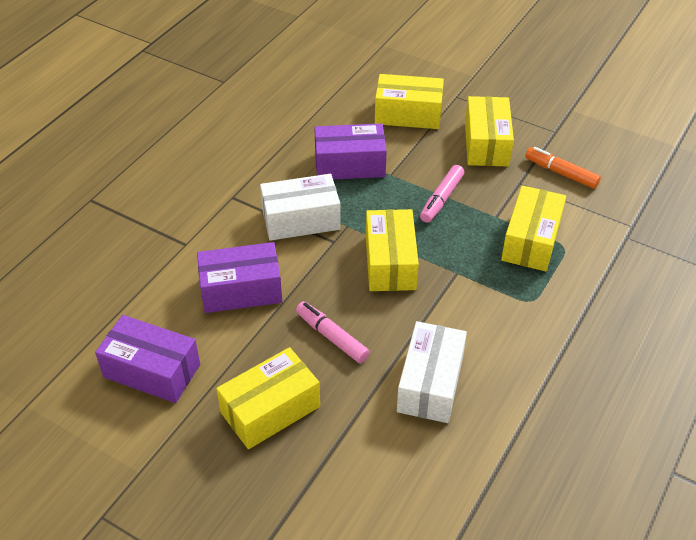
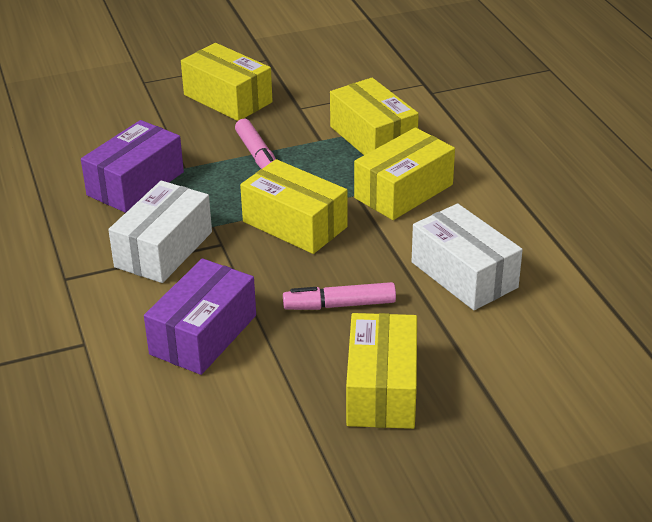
camera: 50 degrees left, 10 degrees down
purple box [95,315,200,403] -> none
yellow box [375,74,444,129] -> yellow box moved to [354,127,455,220]
orange marker [525,147,601,189] -> none

